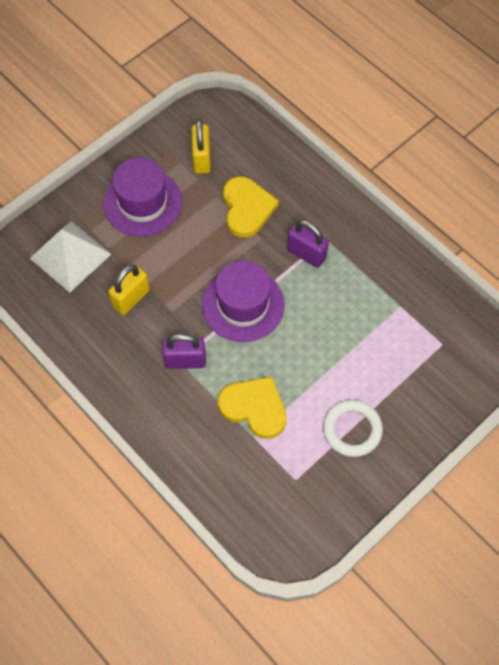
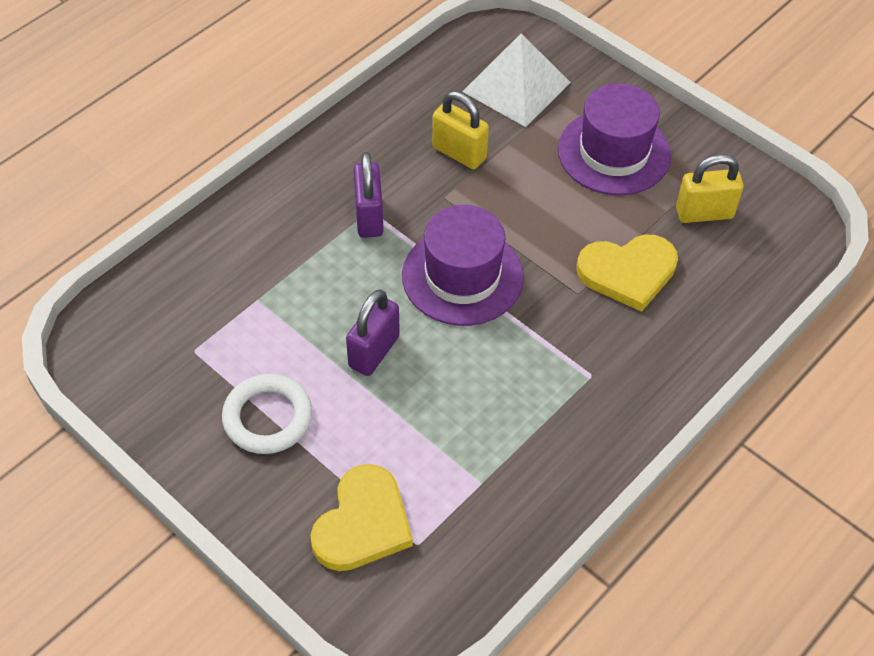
camera: 85 degrees right, 10 degrees down
yellow heart [218,376,287,439] -> yellow heart moved to [311,464,413,571]
purple padlock [287,220,329,268] -> purple padlock moved to [346,289,400,376]

